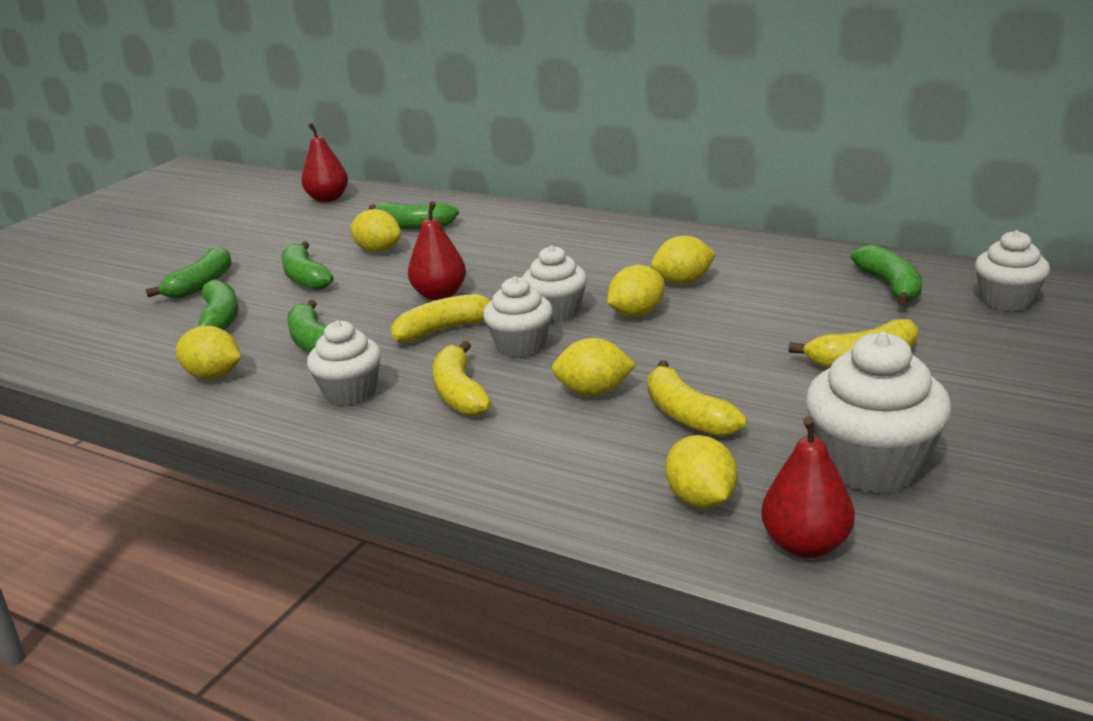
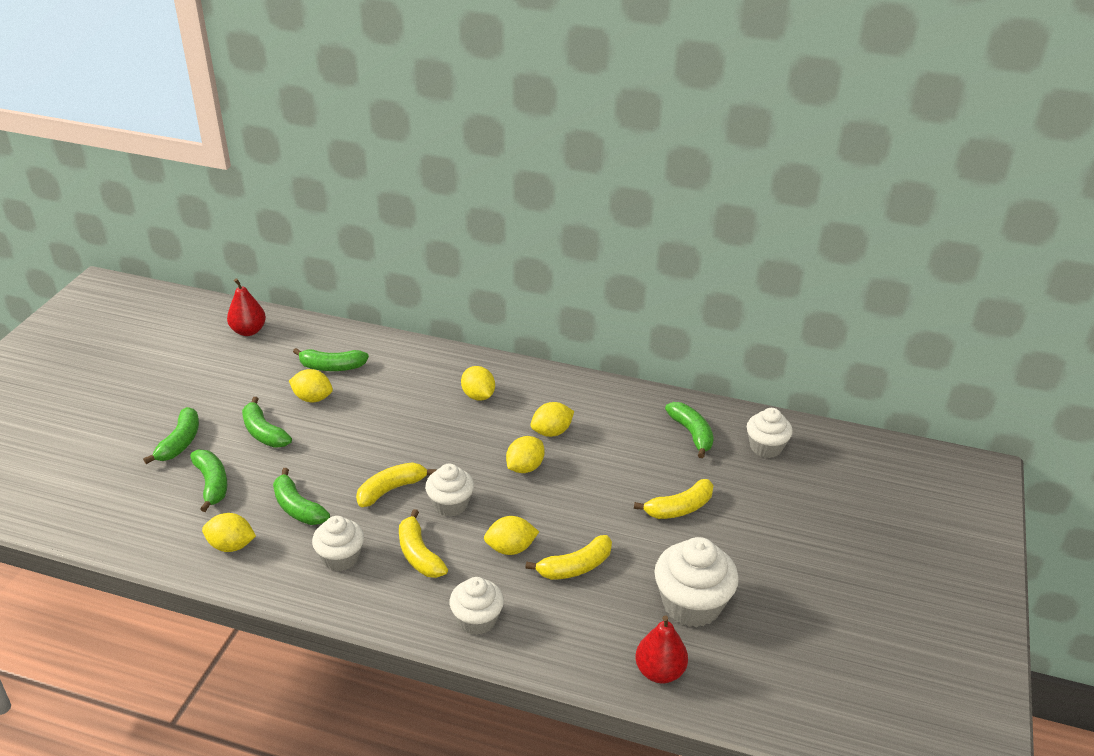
camera: 15 degrees left, 10 degrees up
red pear [408,201,466,300] -> none
white cupcake [522,245,587,323] -> white cupcake moved to [450,577,504,635]
yellow banana [647,360,747,436] -> yellow banana turned 75 degrees counterclockwise [525,535,612,580]
yellow lemon [665,435,738,508] -> yellow lemon moved to [461,366,495,401]

